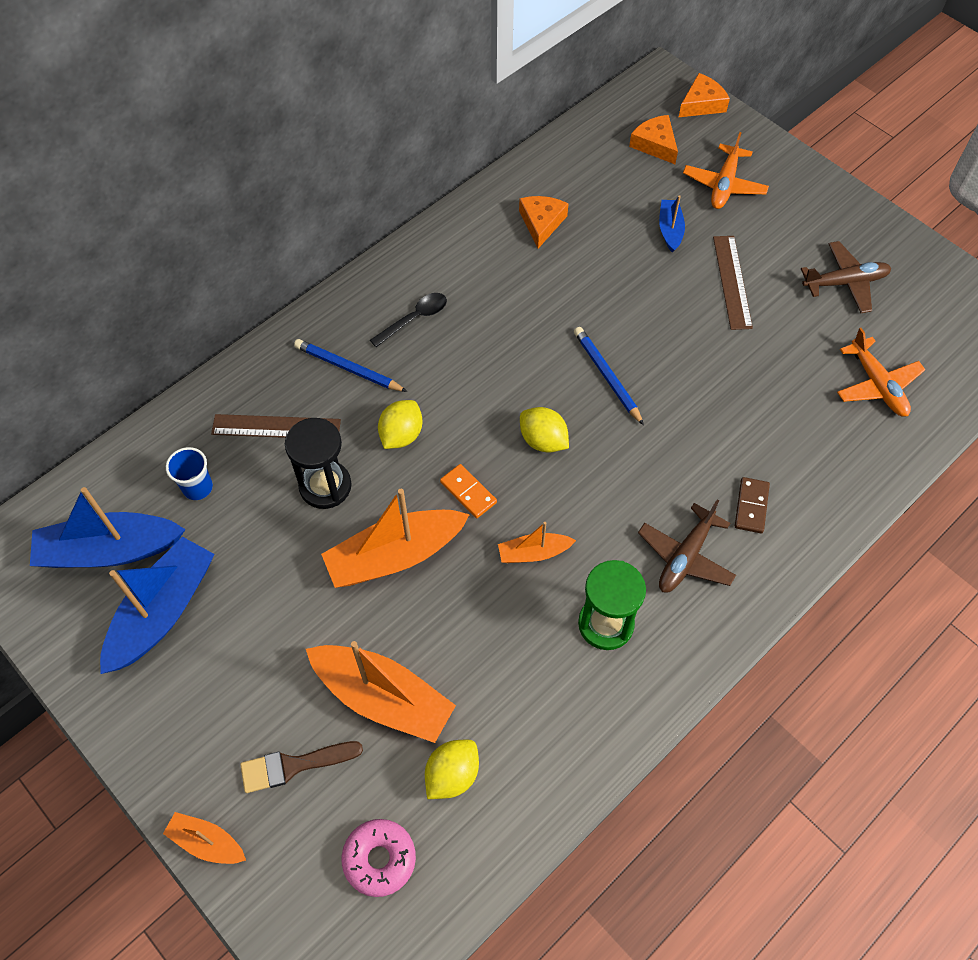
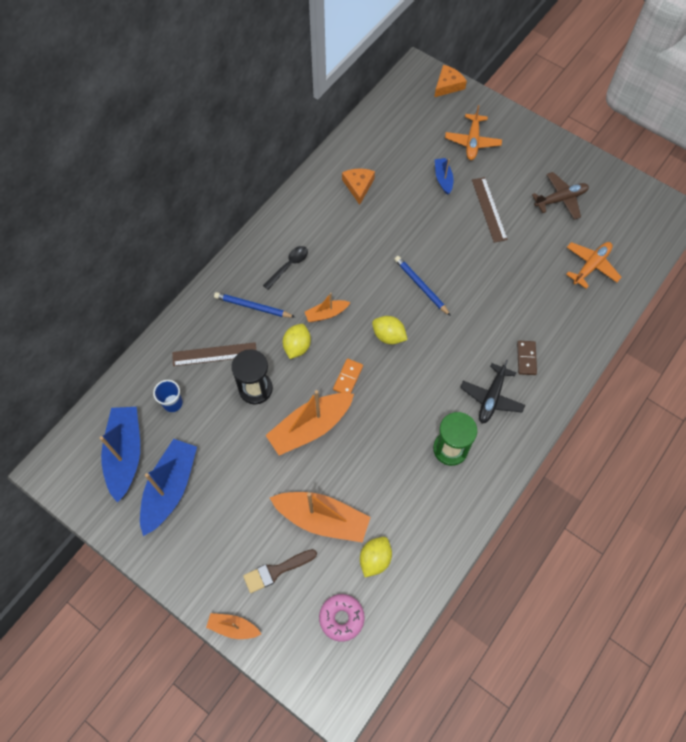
camera: 10 degrees left, 5 degrees up
blue boat [30,487,186,568] -> blue boat turned 105 degrees clockwise [100,407,140,503]
orange domino [440,464,497,518] -> orange domino turned 75 degrees clockwise [333,359,363,394]
orange boat [498,522,576,563] -> orange boat moved to [305,293,350,322]
orange cheese [629,115,678,164] -> none
brown plane [638,500,736,593] -> black plane [460,360,525,424]
orange plane [837,328,925,417] -> orange plane turned 105 degrees counterclockwise [566,242,622,289]

